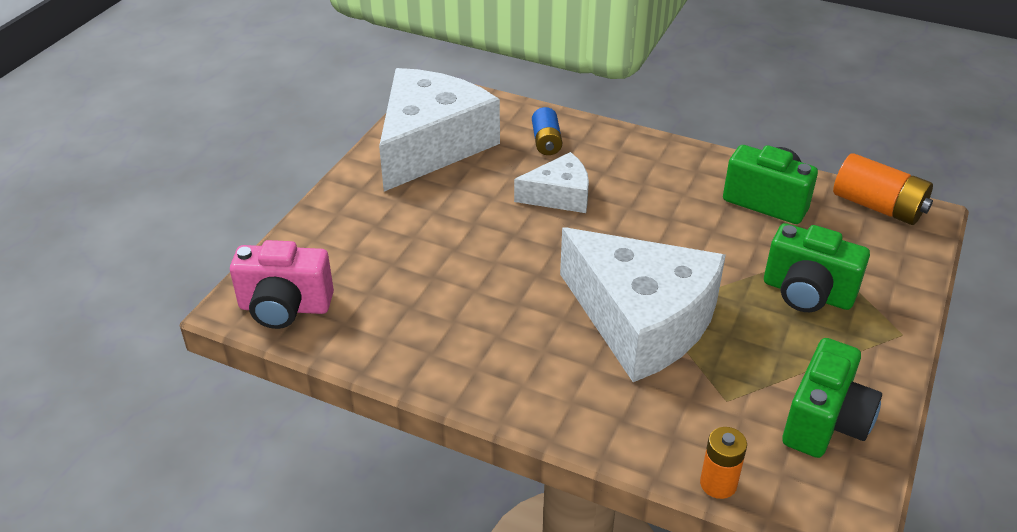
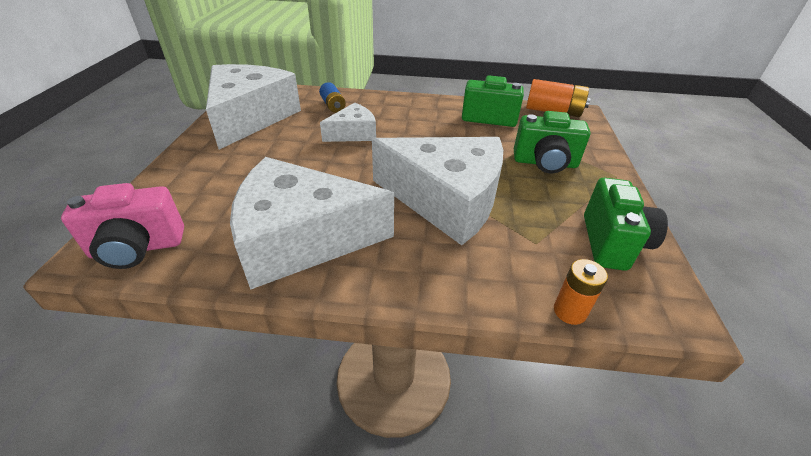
camera: 20 degrees left, 0 degrees up
none -> white cheese [230,157,394,290]

